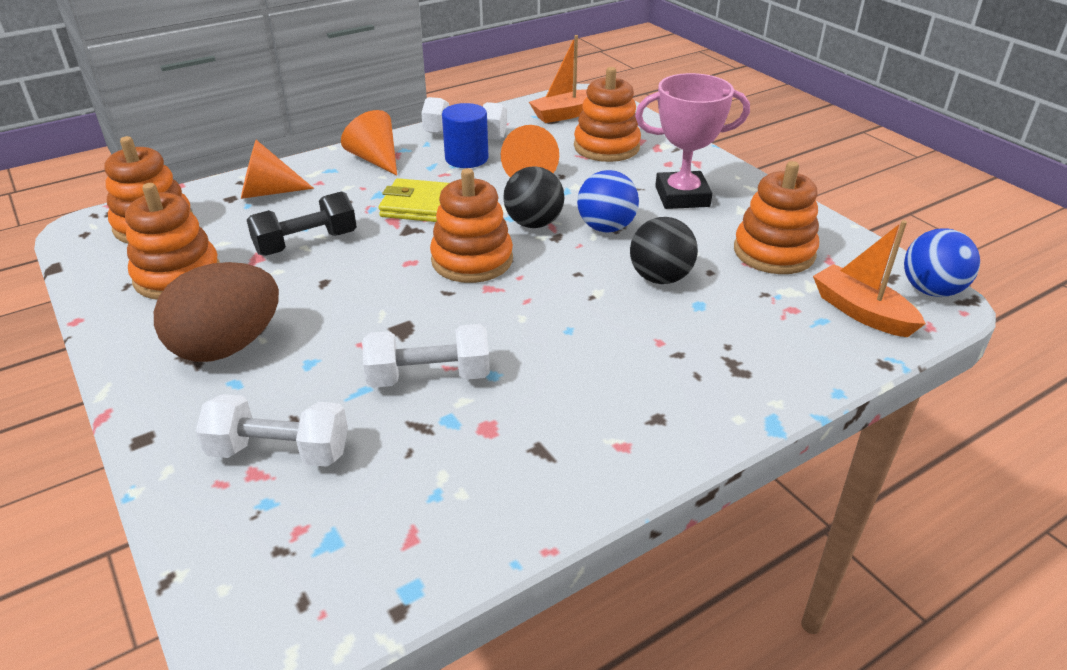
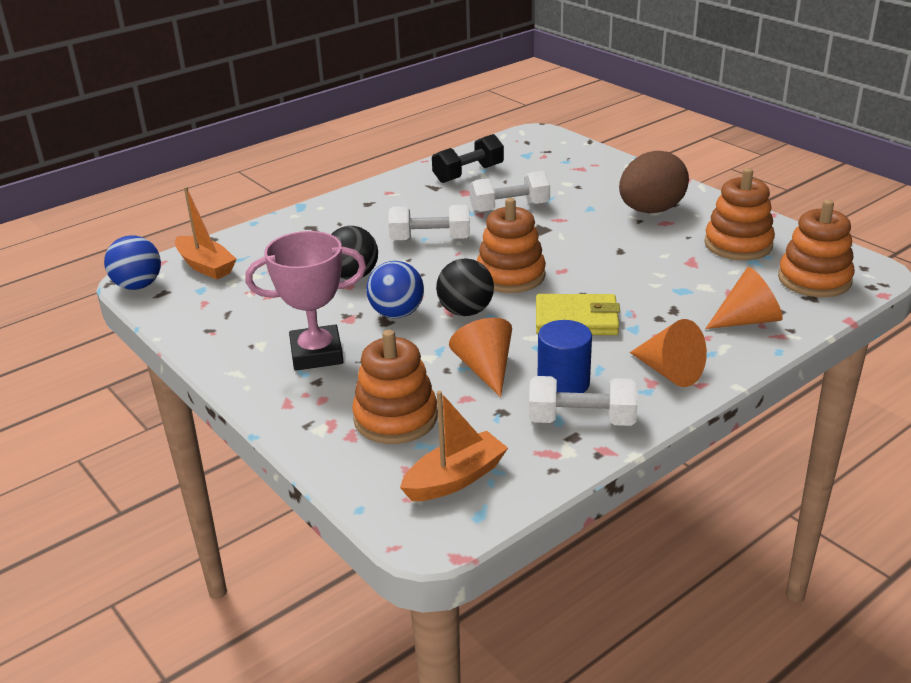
camera: 175 degrees right, 5 degrees down
white dumbbell [196,394,348,467] -> white dumbbell moved to [389,205,470,241]
black dumbbell [247,191,357,256] -> black dumbbell moved to [432,134,504,183]
orange stacking toy [734,161,819,274] -> none

